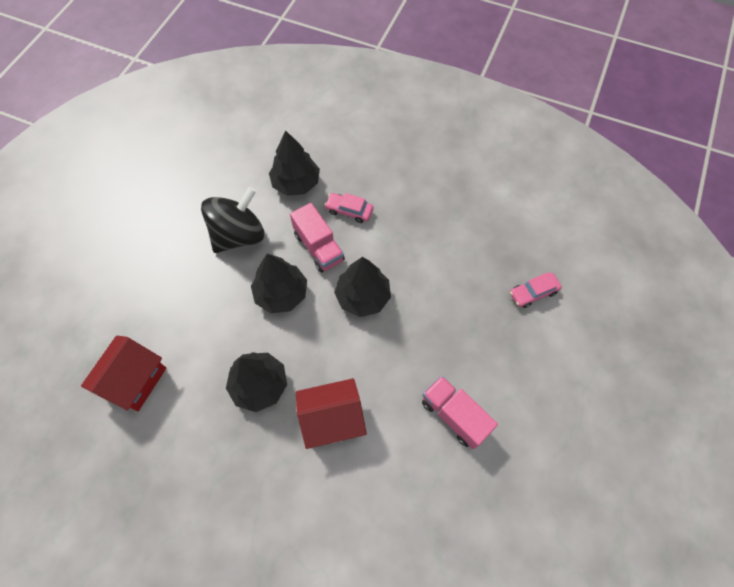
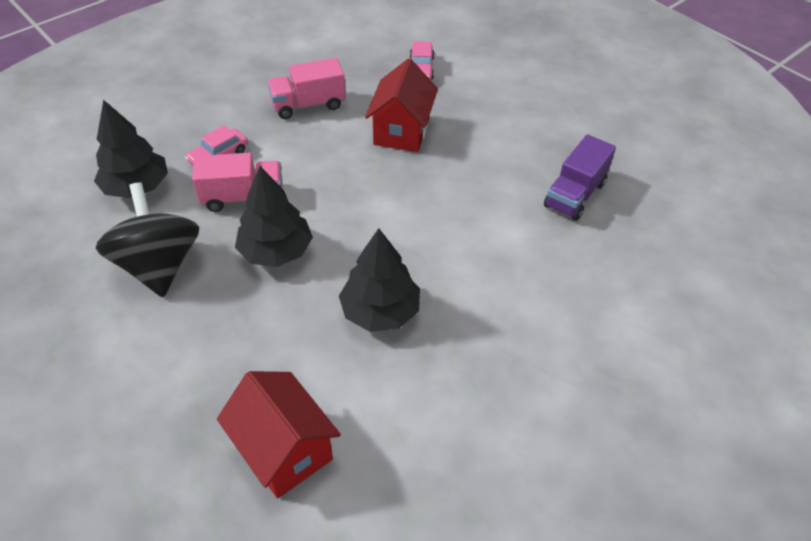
camera: 65 degrees left, 15 degrees down
red house [296,378,367,449] -> red house moved to [365,58,438,152]
black tree [334,257,391,317] -> none
pink truck [422,376,498,449] -> pink truck moved to [267,58,346,119]
none -> purple truck [544,134,616,221]

